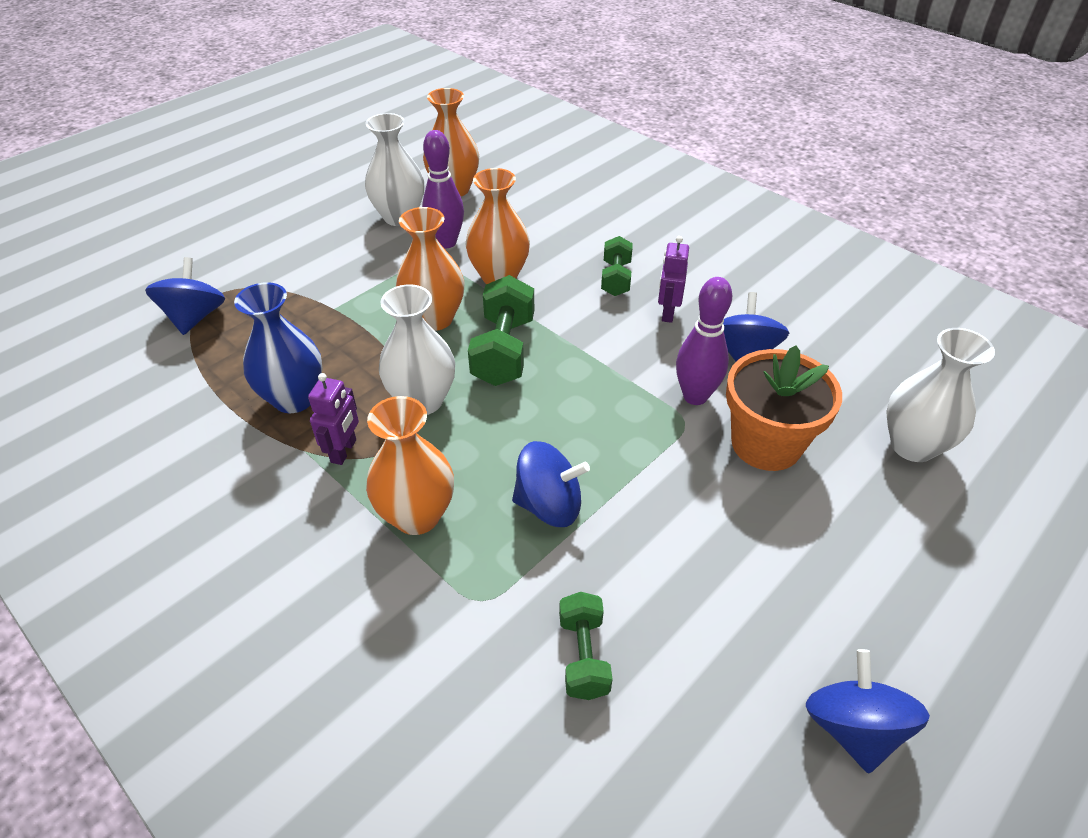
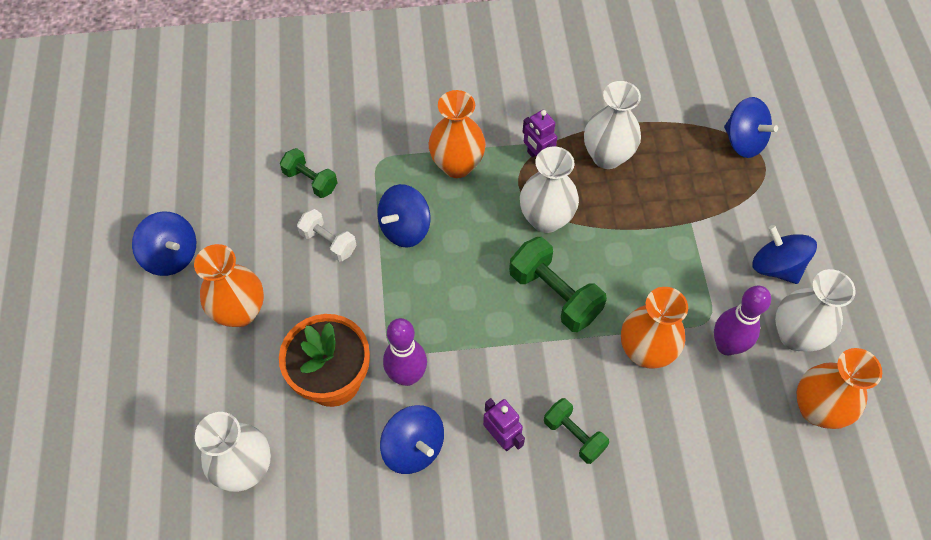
camera: 130 degrees right, 15 degrees up
blue vase [234,282,323,413] -> white vase [584,81,641,169]
orange vase [396,207,465,331] -> orange vase moved to [194,244,264,327]
none -> white dumbbell [297,209,357,262]
none -> blue spinning top [752,225,817,284]

